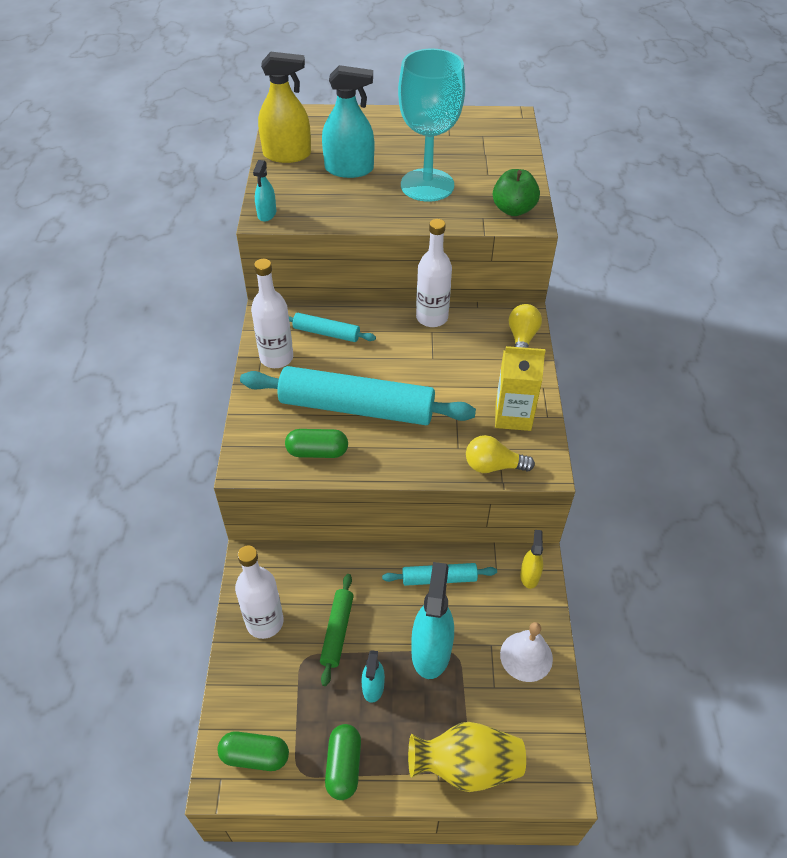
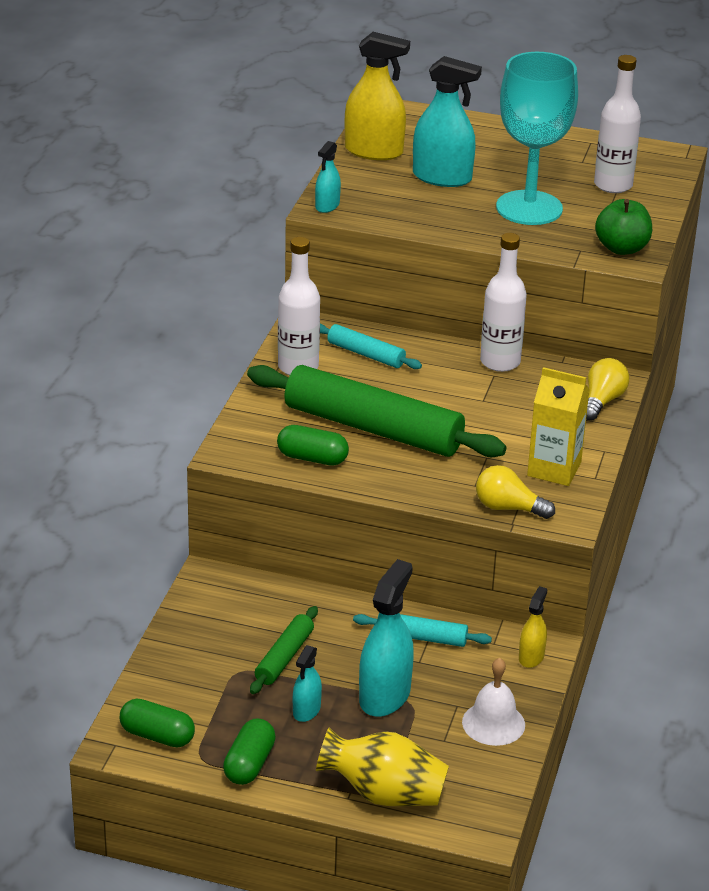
camera: 15 degrees right, 15 degrees down
white bottle [235,546,284,639] -> white bottle moved to [594,55,641,193]
turquoise rolling pin [240,366,476,425] -> green rolling pin [247,365,507,457]

